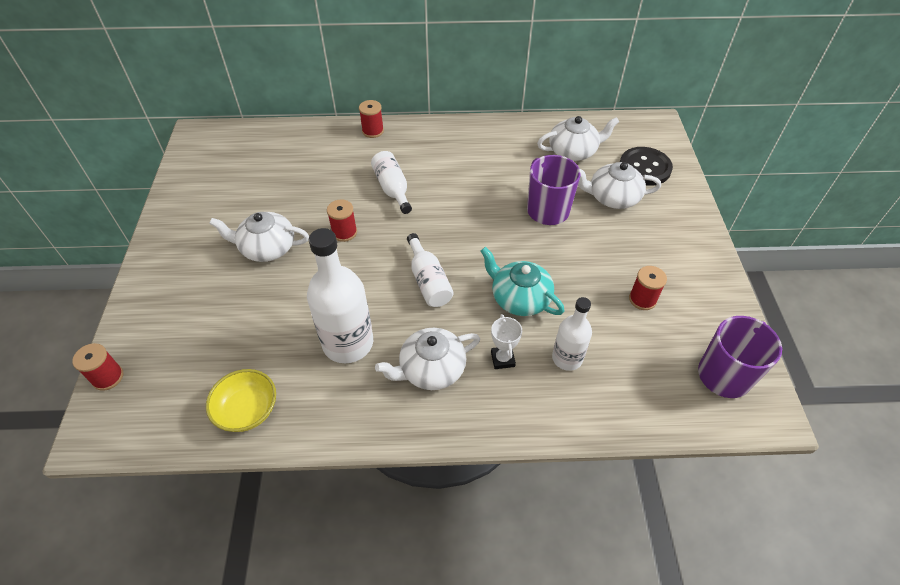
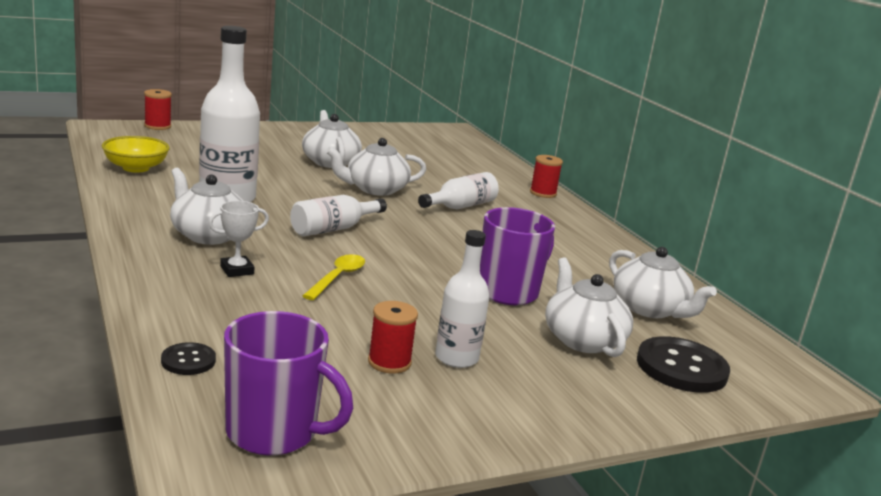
camera: 65 degrees right, 30 degrees down
red spool [327,199,357,242] -> white teapot [326,138,426,196]
turquoise teapot [480,247,564,316] -> yellow spoon [303,254,365,300]
white bottle [552,297,592,371] -> white bottle moved to [435,230,489,368]
none -> black button [161,342,216,375]

